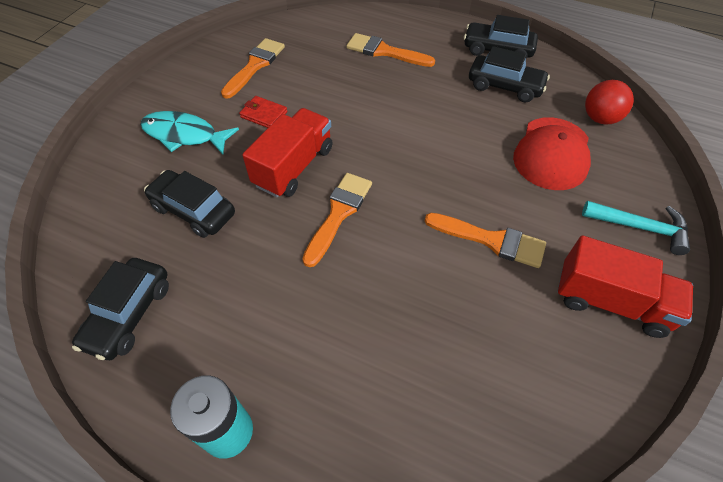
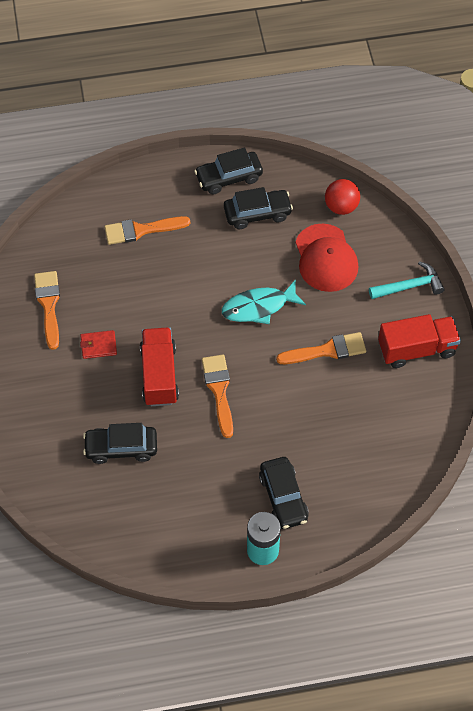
camera: 35 degrees left, 5 degrees up
black car [72,258,169,360] -> black car moved to [259,457,309,529]
turquoise fish [140,111,239,154] -> turquoise fish moved to [222,279,306,324]

